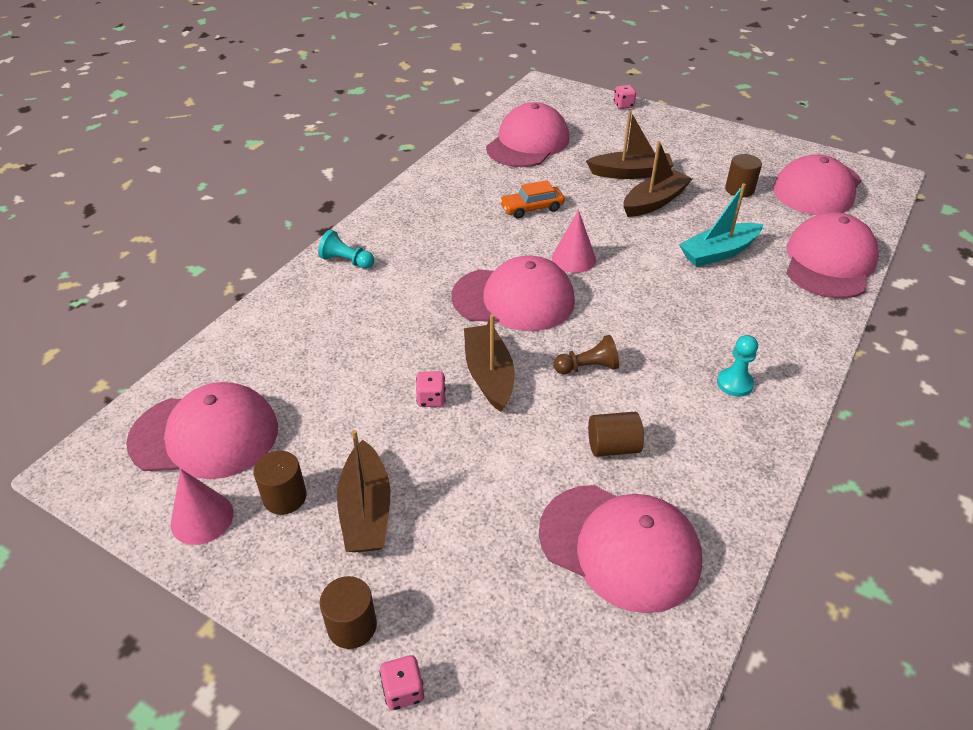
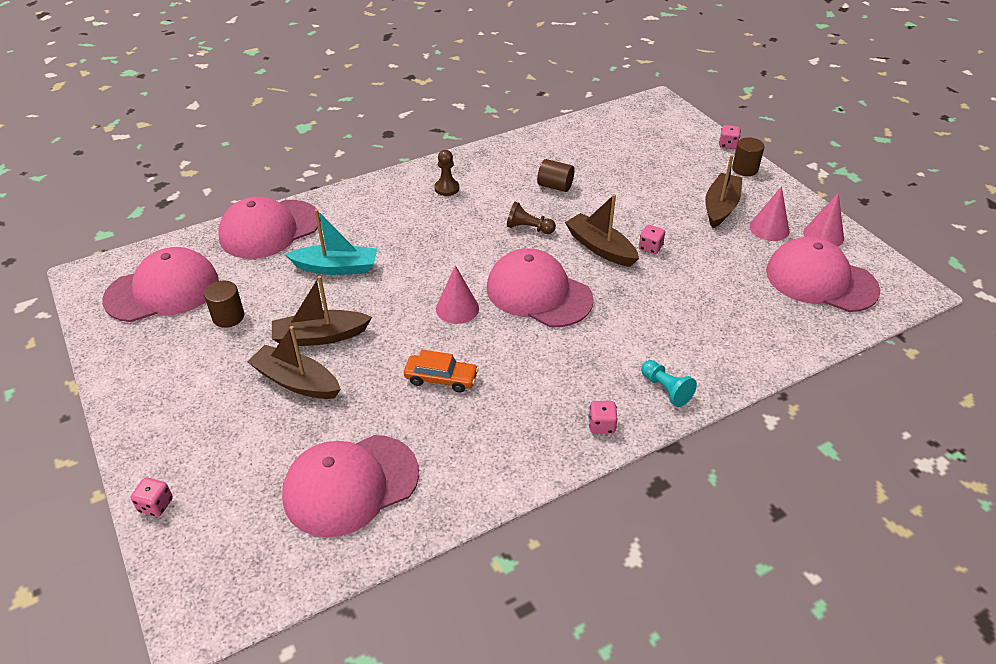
camera: 150 degrees left, 0 degrees up
brown cylinder [253,451,307,515] -> pink cone [749,186,789,241]
brown boat [464,314,514,412] -> brown boat turned 120 degrees clockwise [565,194,639,267]
pink cap [539,485,702,613] -> none
turquoise pawn [717,335,758,397] -> brown pawn [434,150,459,196]
none -> pink dice [589,401,617,434]

